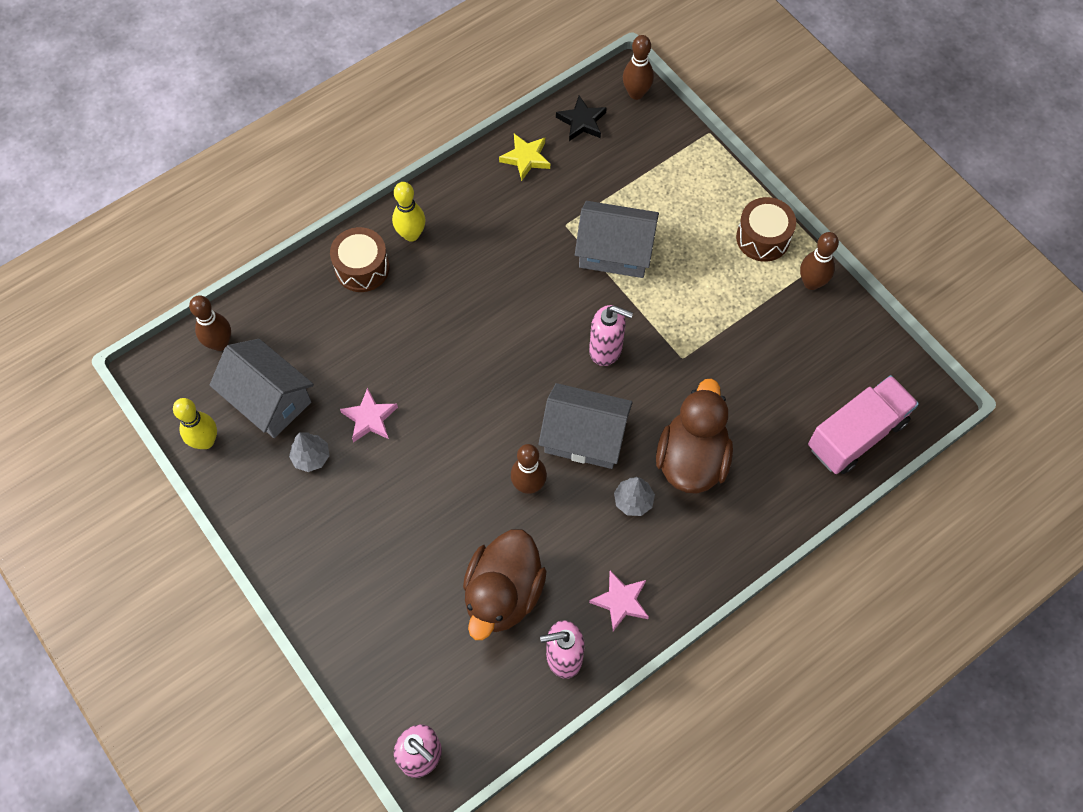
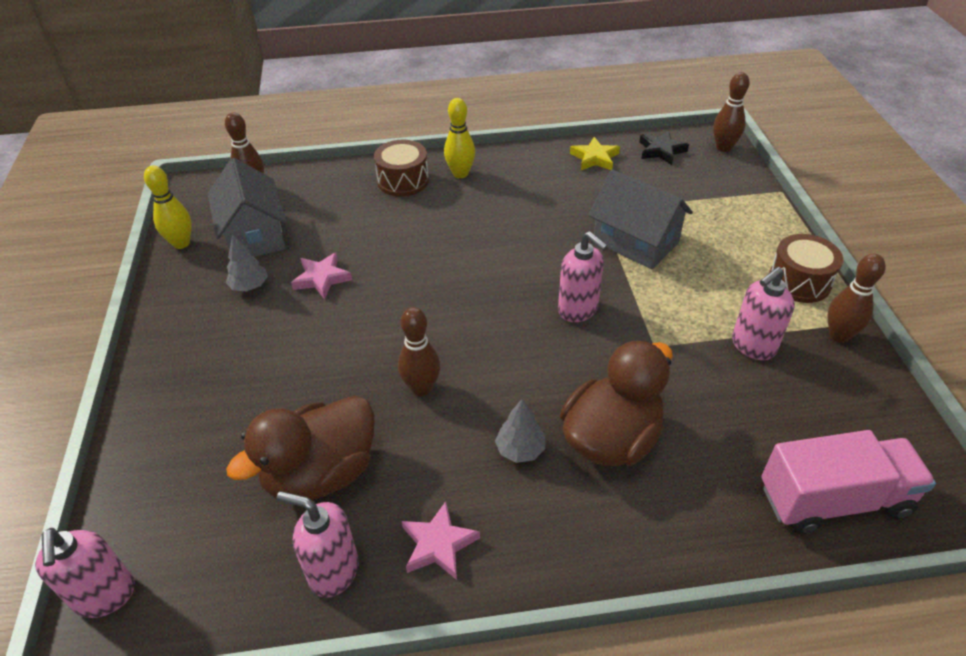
camera: 30 degrees right, 20 degrees down
grey house [538,383,633,469] -> none
none -> pink soap dispenser [732,267,795,360]

